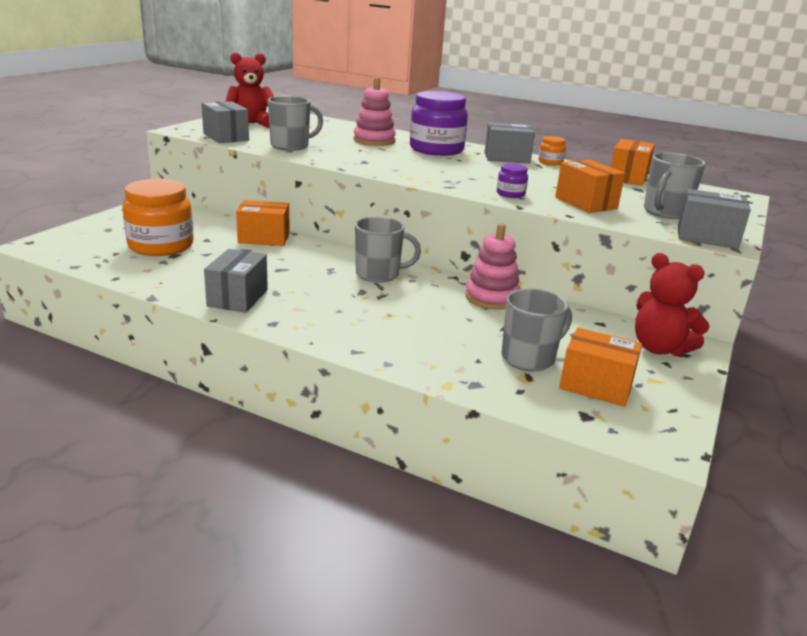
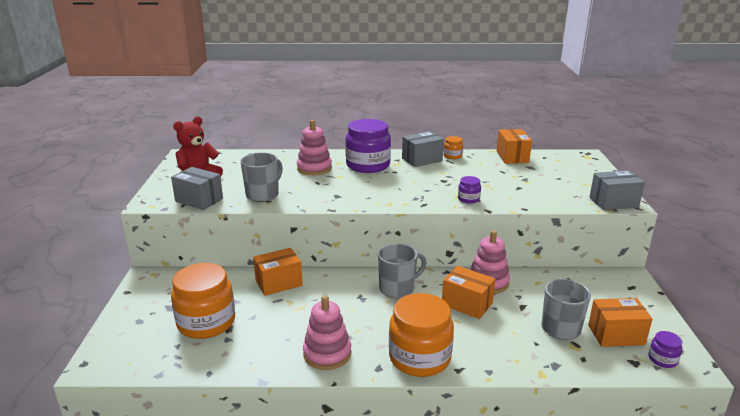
camera: 25 degrees left, 0 degrees up
grey box [204,249,268,313] -> pink stacking toy [303,295,351,370]
orange box [555,159,625,213] -> orange box moved to [442,266,495,319]
red teddy bear [635,253,710,356] -> none
grey mug [644,152,706,219] -> none
none -> orange jar [389,293,454,377]
none -> purple jar [648,331,683,368]

